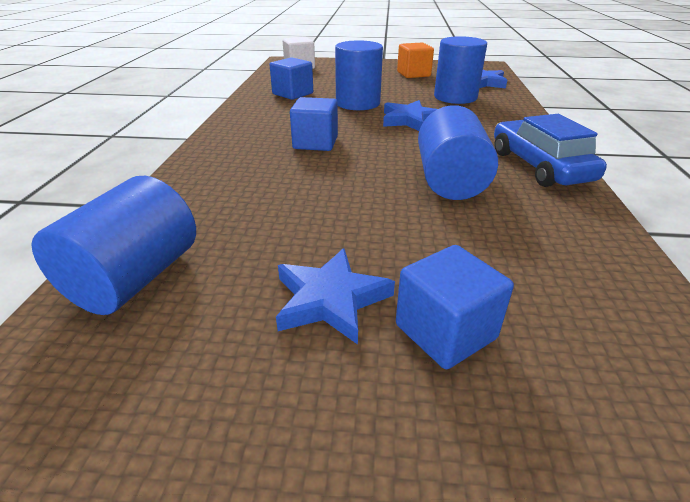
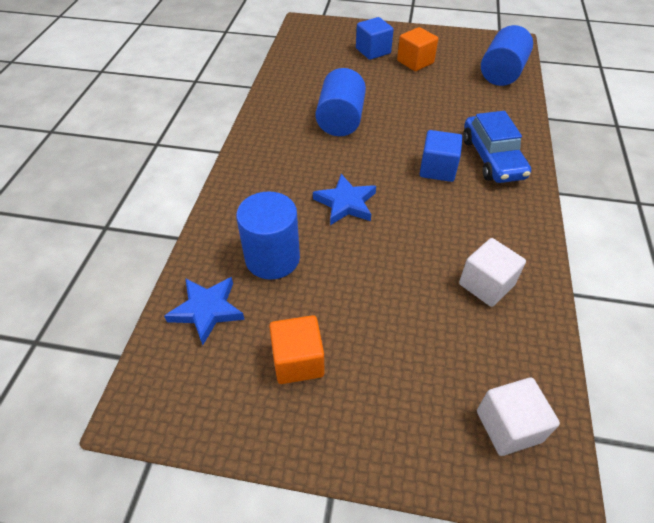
camera: 175 degrees left, 15 degrees up
blue cube [270,57,313,100] -> white cube [459,238,526,307]
blue star [276,248,395,345] -> orange cube [397,27,438,71]
blue cylinder [335,40,383,110] -> none
blue car [494,114,607,187] -> blue car moved to [463,111,531,183]

